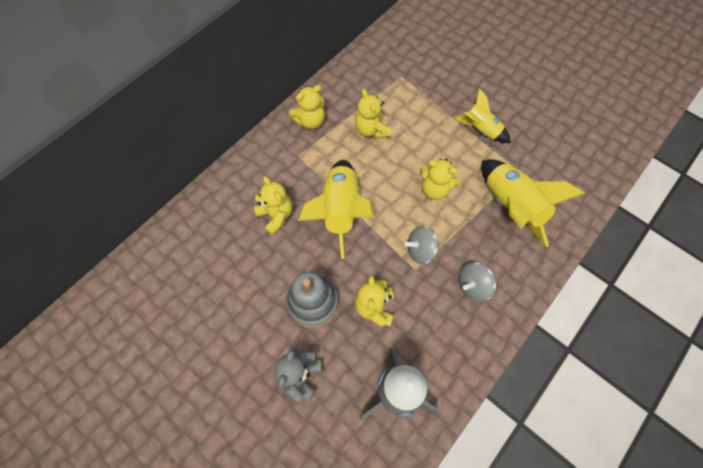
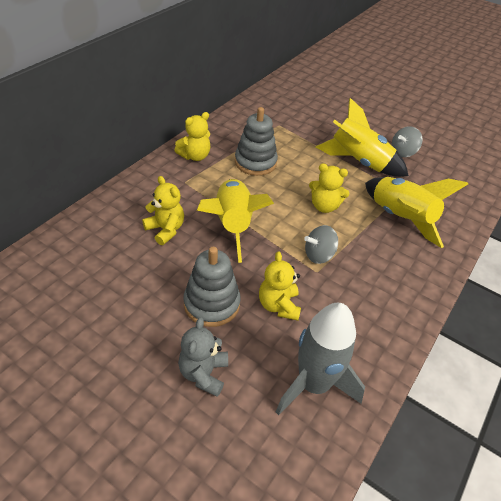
camera: 10 degrees left, 20 degrees down
yellow teddy bear [355,89,391,139] -> grey stacking toy [235,107,278,176]
yellow rocket [454,89,511,143] -> yellow rocket [316,98,409,177], size x1.64
grey spinning top [459,262,496,302] -> grey spinning top moved to [392,126,422,157]

